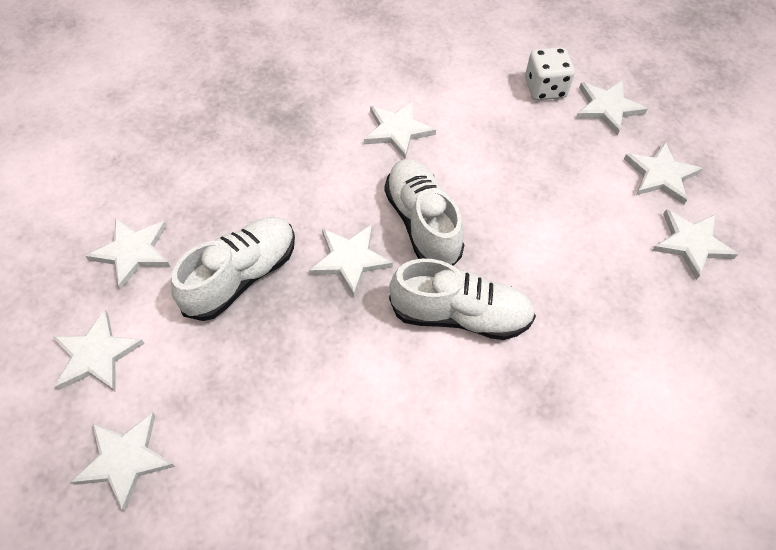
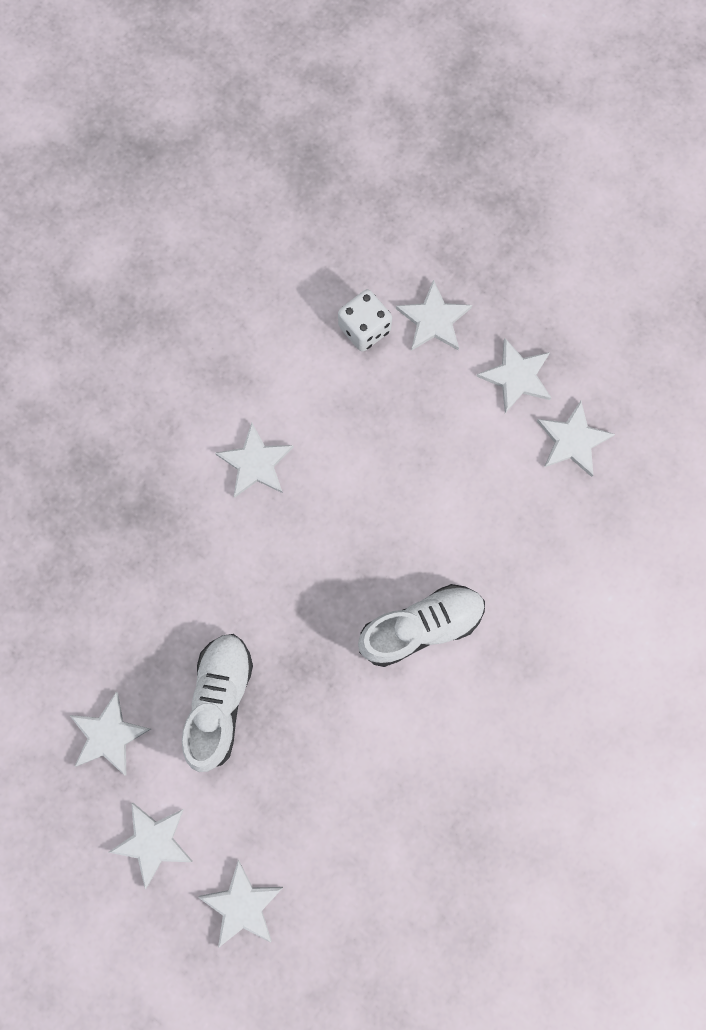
camera: 30 degrees left, 20 degrees up
white star [309,225,393,296] -> none
white shoe [385,159,464,266] -> none

